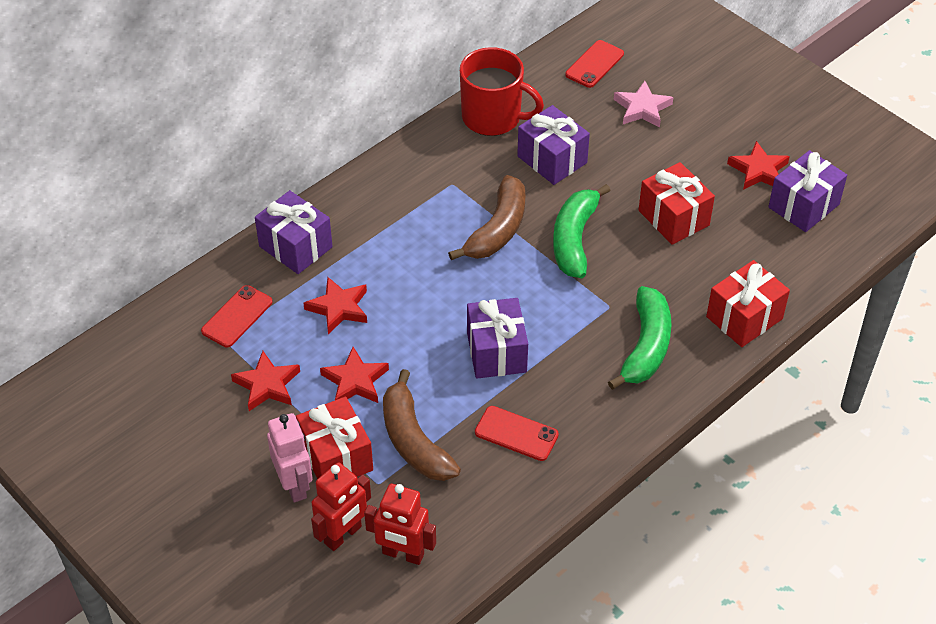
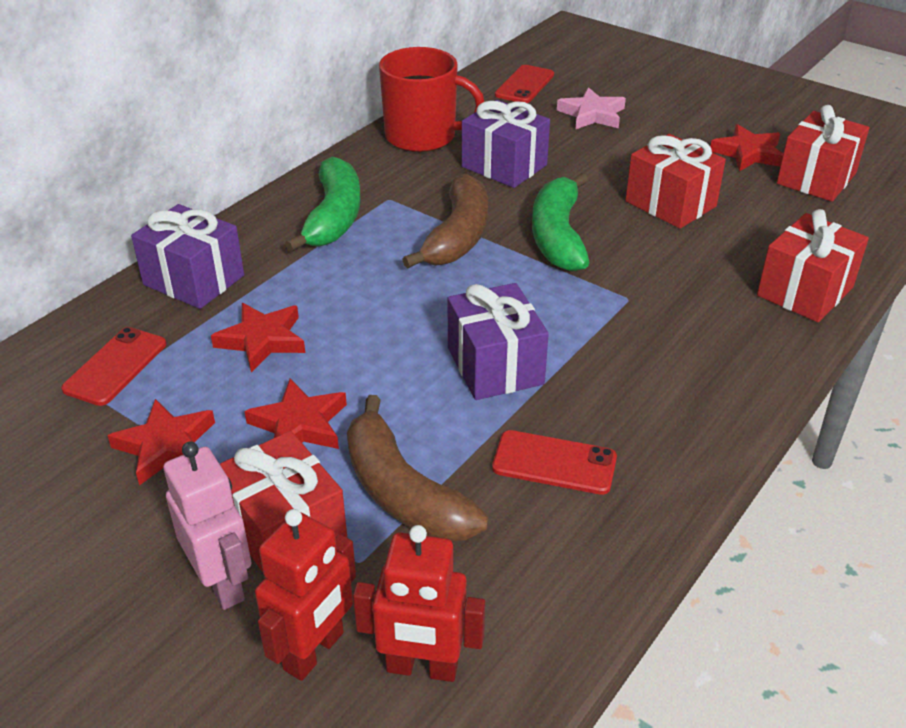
camera: 10 degrees left, 10 degrees down
green banana [608,286,672,390] -> green banana moved to [285,157,361,252]
purple gift [768,150,847,232] -> red gift [777,105,869,202]

